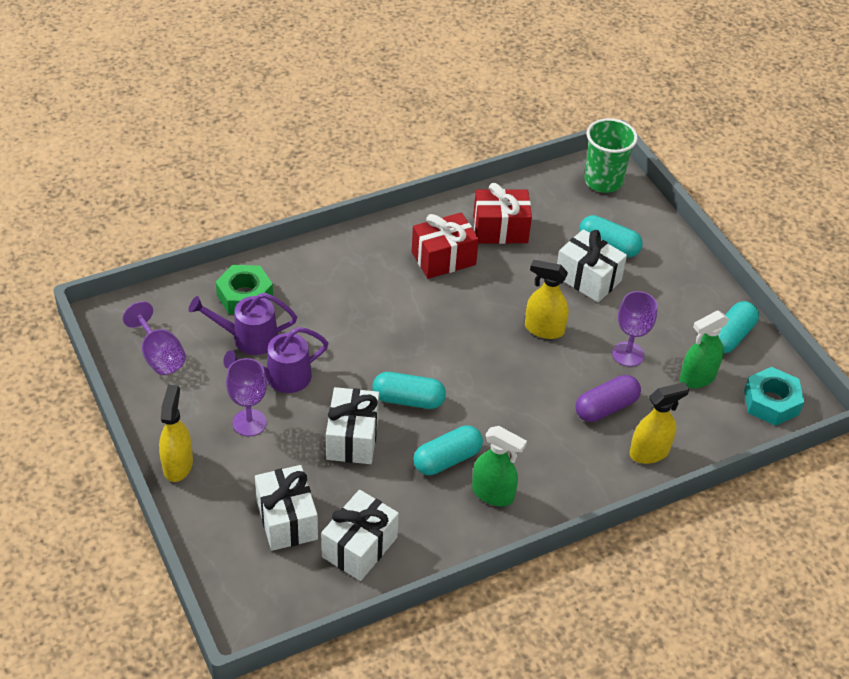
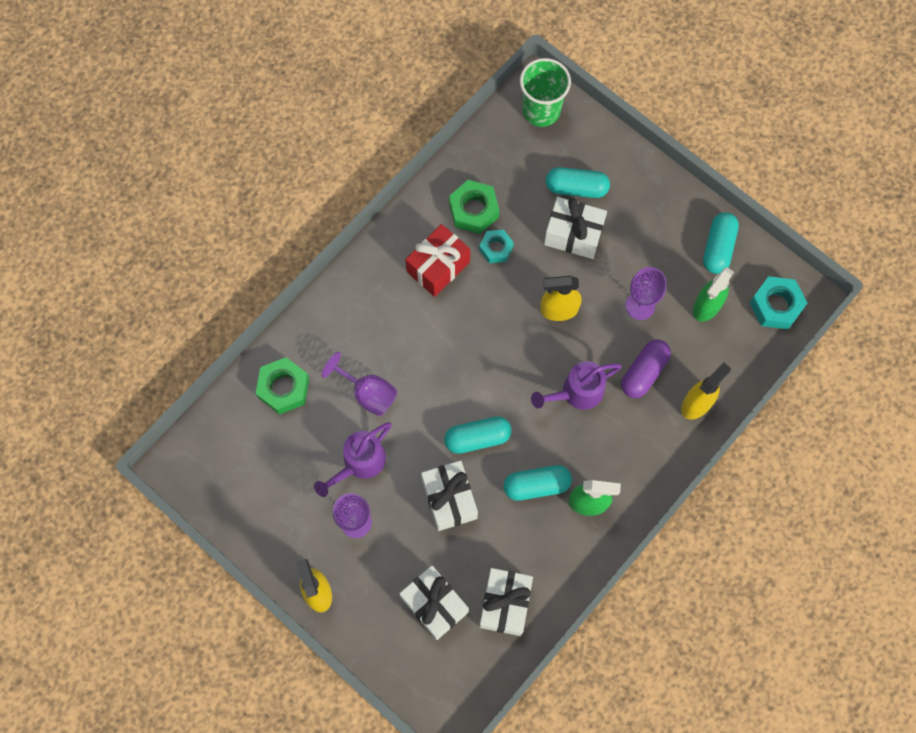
camera: 20 degrees left, 25 degrees up
purple goblet [123,301,186,375] -> purple goblet moved to [321,352,397,416]
purple watering can [189,293,297,355] -> purple watering can moved to [531,361,622,410]
turquoise capsule [413,425,483,475] -> turquoise capsule turned 45 degrees clockwise [504,465,572,501]
red gift [473,183,532,244] -> green nut [449,180,499,234]
none -> turquoise nut [479,230,514,263]

